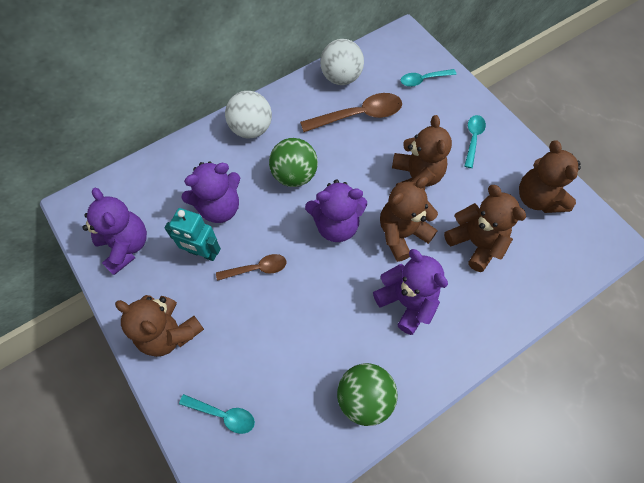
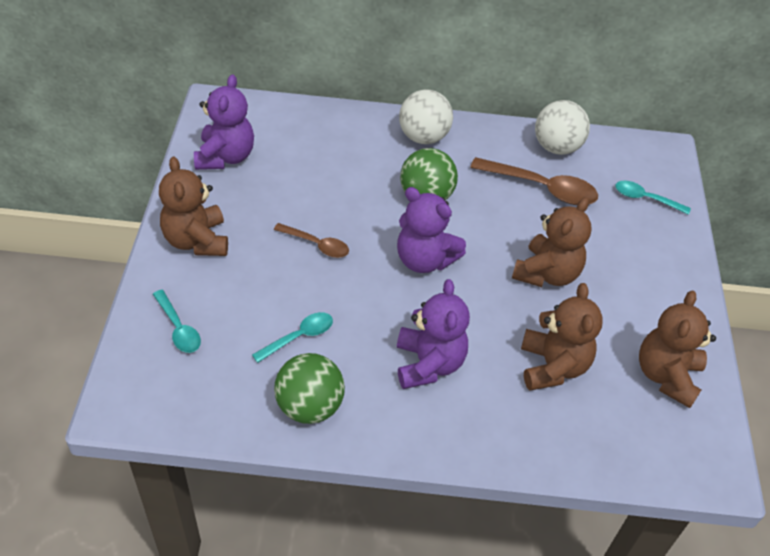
camera: 35 degrees right, 15 degrees down
turquoise robot [165,208,221,261] -> none
purple teddy bear [181,161,240,223] -> none
brown teddy bear [380,177,438,262] -> none
turquoise spoon [464,115,486,168] -> turquoise spoon moved to [252,312,333,363]

